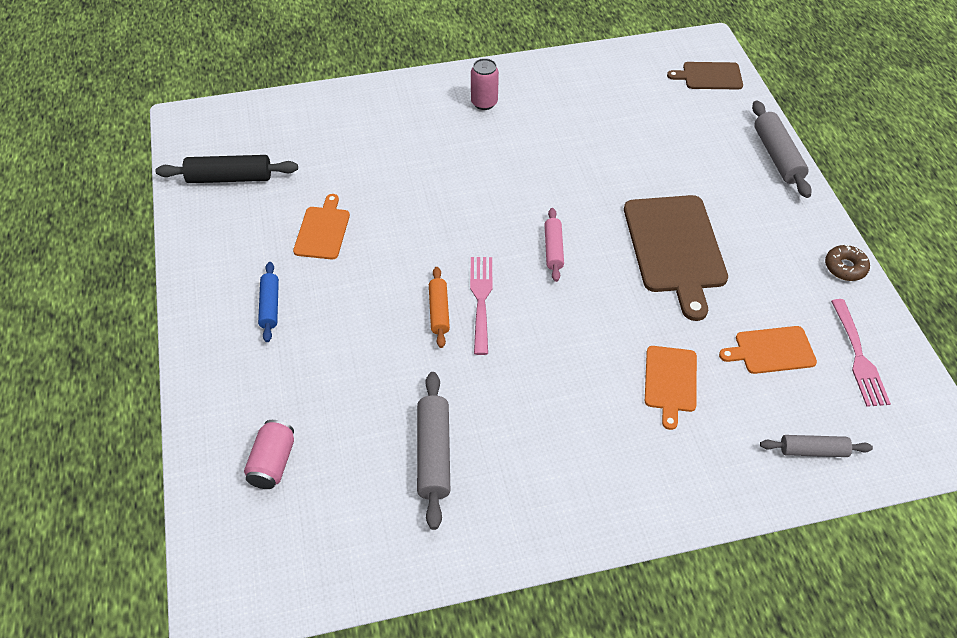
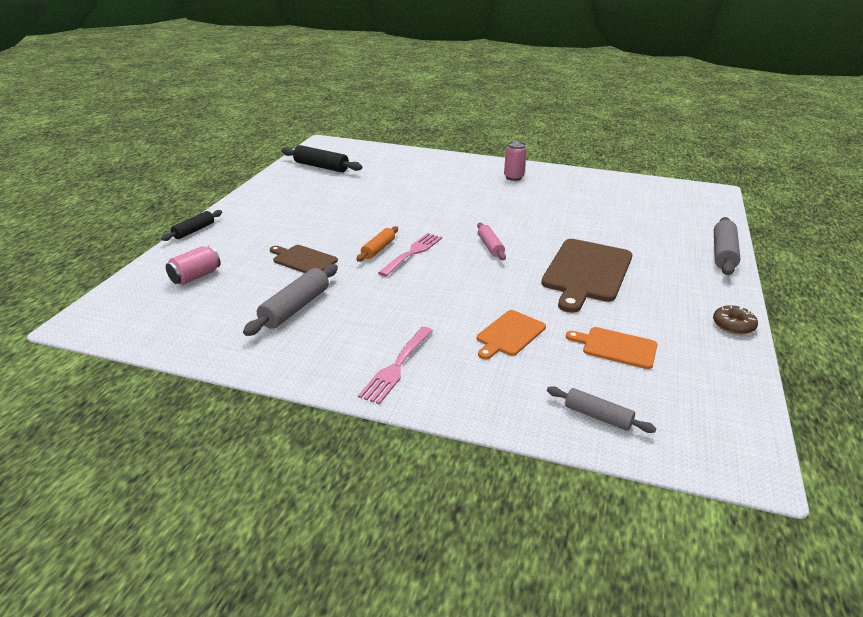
camera: 30 degrees right, 20 degrees down
blue rolling pin [258,262,279,342] -> none
orange cutting board [293,194,350,259] -> none
pink rolling pin [544,208,564,282] -> pink rolling pin turned 45 degrees counterclockwise [477,223,506,260]
brown cutting board [667,62,743,90] -> brown cutting board moved to [270,245,338,273]
pink fork [831,299,891,407] -> pink fork moved to [358,327,433,404]
none -> black rolling pin [161,210,222,241]

